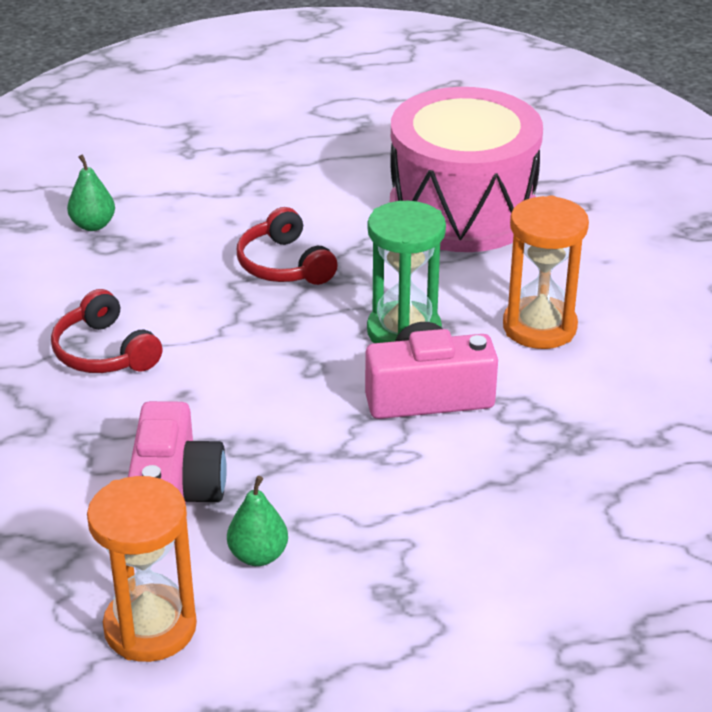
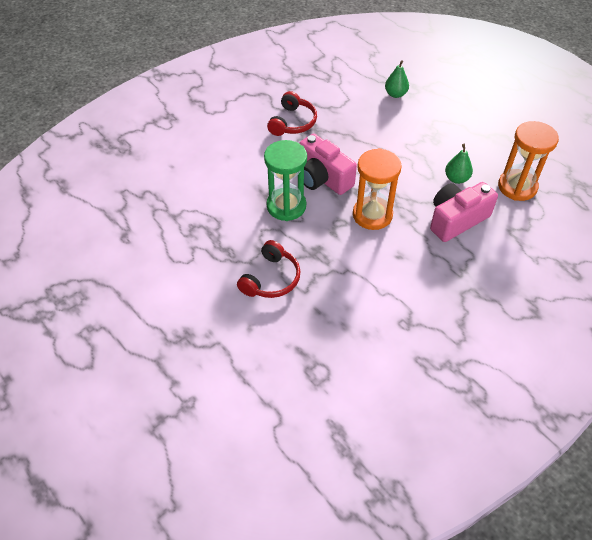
camera: 125 degrees left, 15 degrees up
red headphones [51,289,163,373] -> red headphones moved to [267,91,317,136]
green pear [67,155,115,231] -> green pear moved to [385,60,409,98]
pink drum [390,87,543,252] -> none
orange hourglass [503,195,589,349] -> orange hourglass moved to [353,148,402,230]

